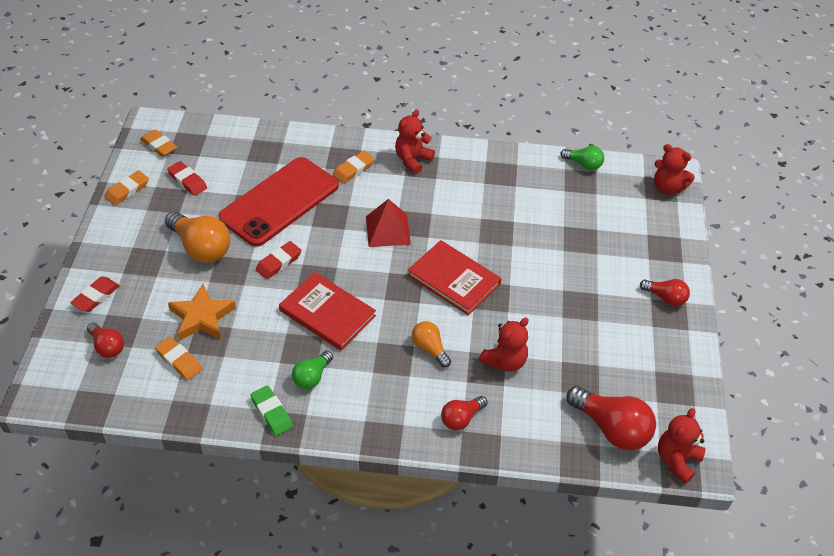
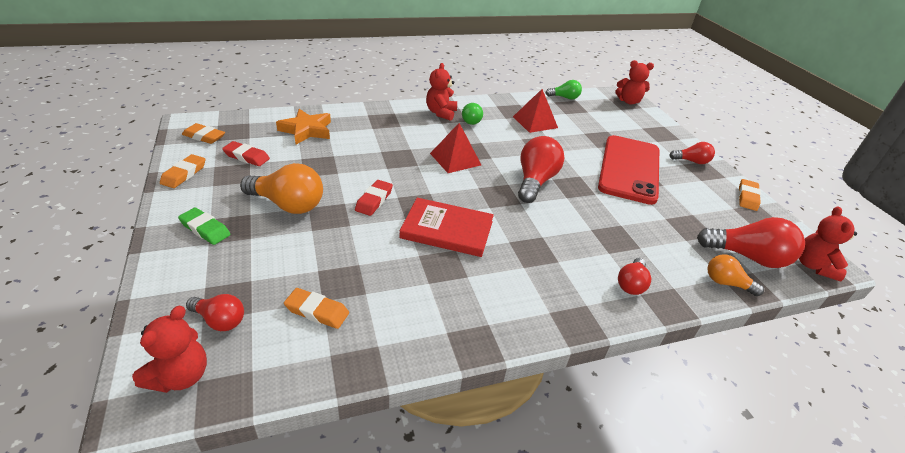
camera: 25 degrees left, 10 degrees down
red eraser [70,276,120,312] -> none
orange star [168,284,236,341] -> orange star moved to [276,109,331,145]
red phone [218,157,339,247] -> red phone moved to [598,135,659,205]
green eraser [250,385,293,436] -> green eraser moved to [178,207,231,245]
green light bulb [292,351,333,389] -> green light bulb moved to [462,103,483,125]
orange eraser [333,151,375,183] -> orange eraser moved to [738,179,761,211]
red book [407,240,502,316] -> red light bulb [518,136,564,203]
orange light bulb [412,321,451,367] -> orange light bulb moved to [707,255,764,296]
red teddy bear [479,317,529,372] -> red teddy bear moved to [132,306,207,393]
none -> red pyramid [513,89,558,133]

